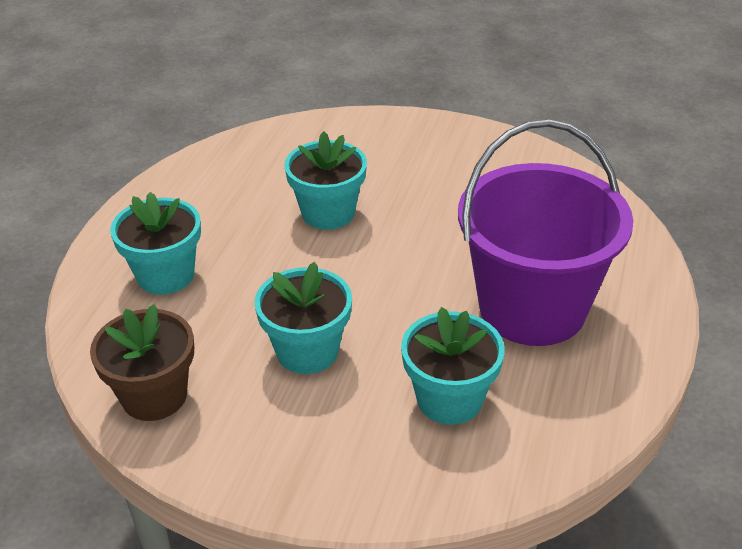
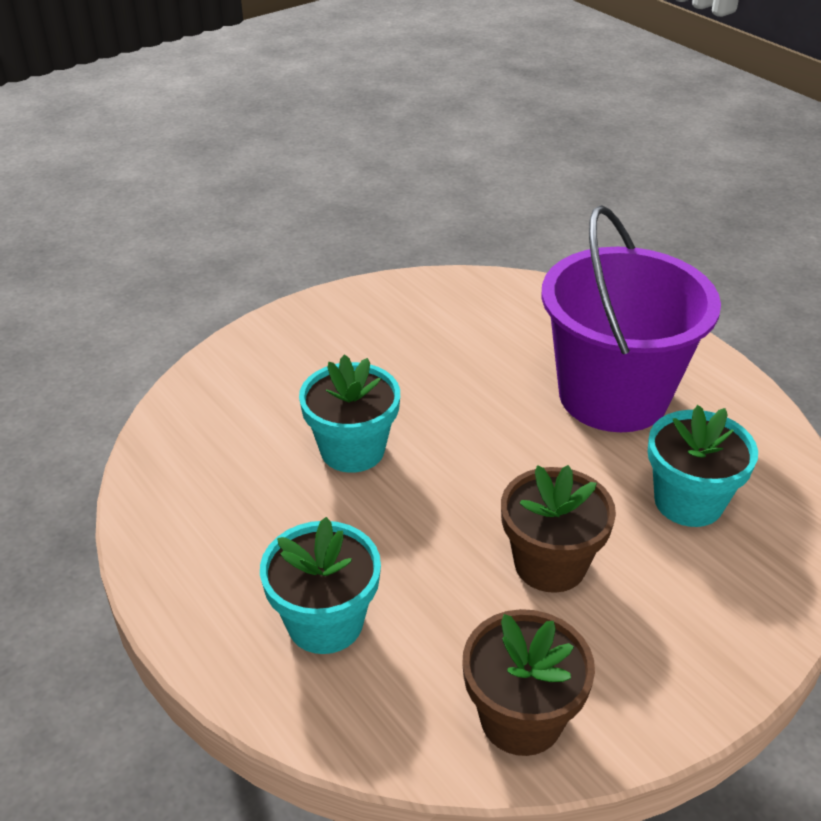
camera: 55 degrees left, 0 degrees up
turquoise flower pot [255,262,352,374] -> brown flower pot [501,465,616,593]

